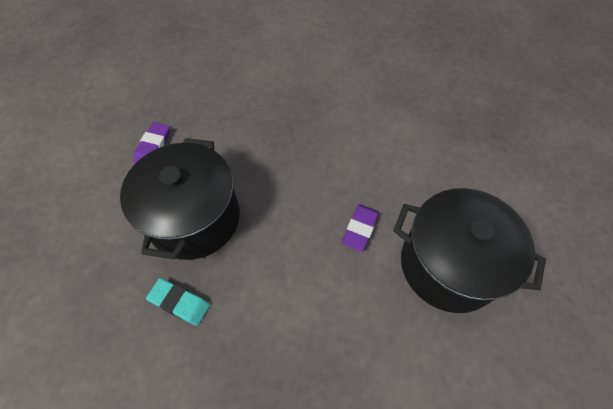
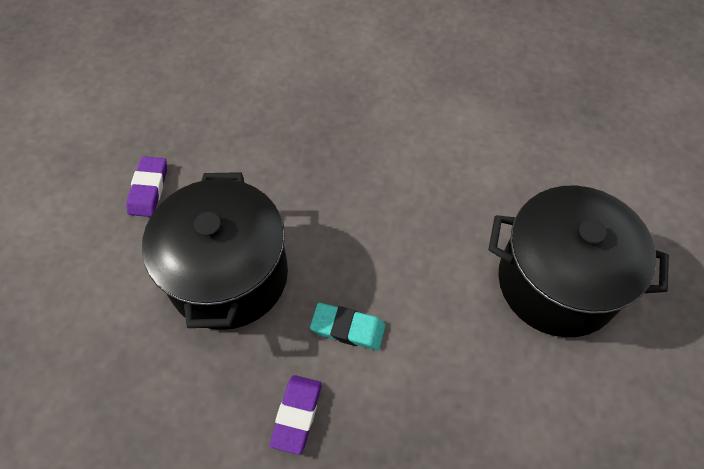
camera: 10 degrees left, 0 degrees up
turquoise eraser [146,278,210,326] -> turquoise eraser moved to [310,303,386,350]
purple eraser [342,204,379,252] -> purple eraser moved to [270,375,322,455]

